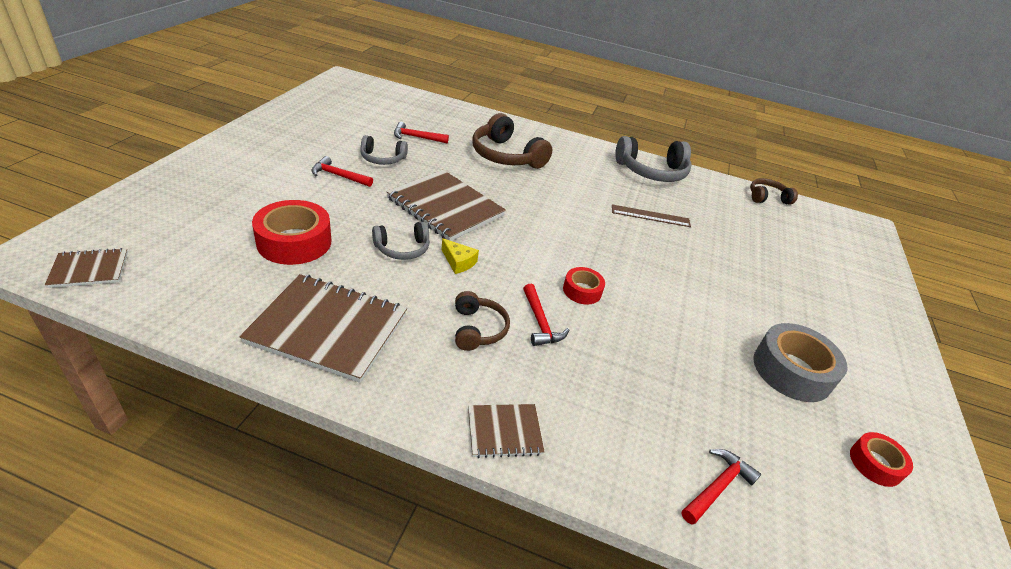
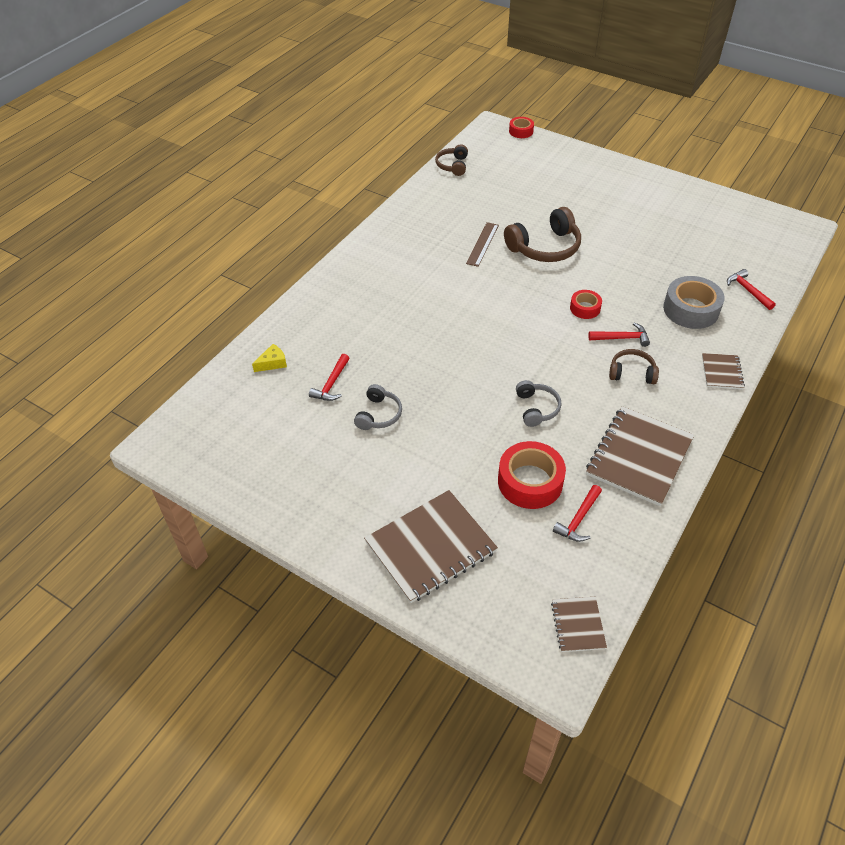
camera: 70 degrees left, 10 degrees up
red hammer [312,156,373,187] -> red hammer moved to [553,485,602,542]
brown notebook [386,170,506,241] -> brown notebook moved to [364,490,498,603]
yellow cheese [441,238,479,274] -> yellow cheese moved to [252,344,287,372]
brown headphones [472,113,552,169] -> brown headphones moved to [504,207,581,262]
grey headphones [615,136,691,182] -> none
grey tape [753,323,847,402] -> grey tape moved to [663,276,725,329]
red tape [850,432,913,487] -> red tape moved to [509,117,534,138]

